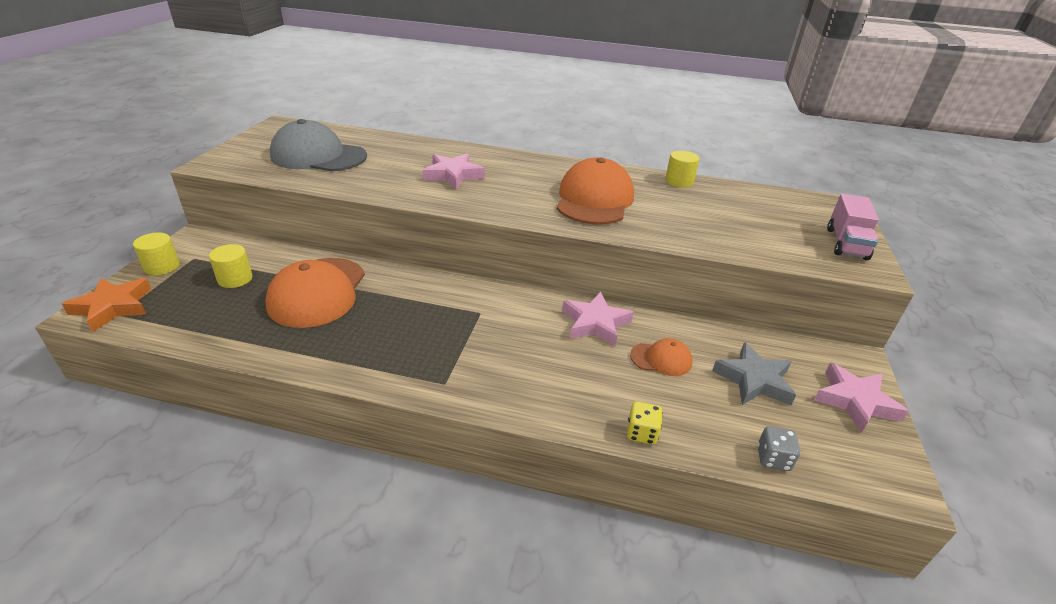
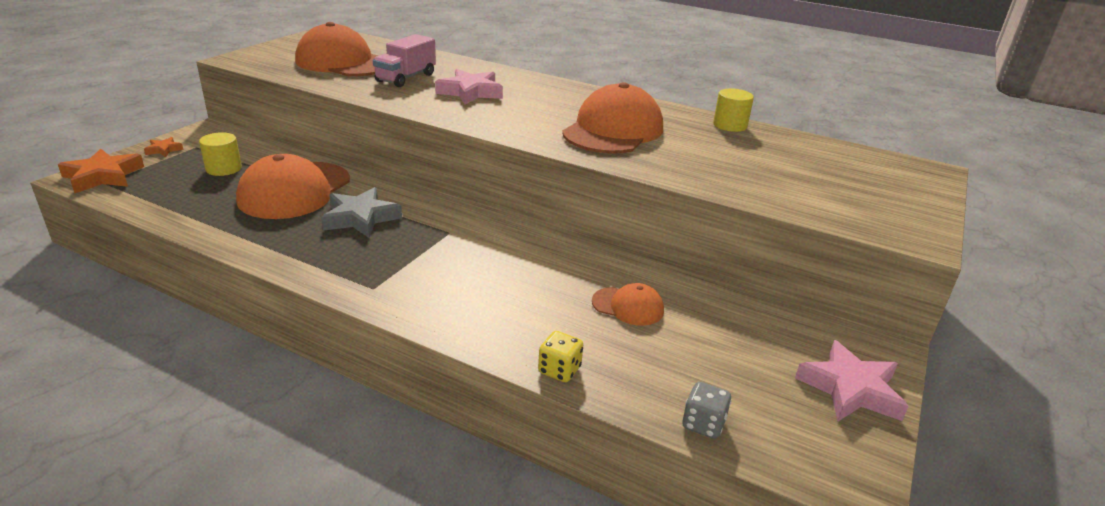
camera: 15 degrees right, 5 degrees down
yellow cylinder [133,232,180,275] -> orange star [144,137,183,157]
grey cap [270,119,367,172] -> orange cap [295,22,379,76]
pink star [562,292,634,346] -> none
grey star [712,342,796,405] -> grey star moved to [321,187,402,238]
pink truck [827,194,879,260] -> pink truck moved to [373,34,436,87]

